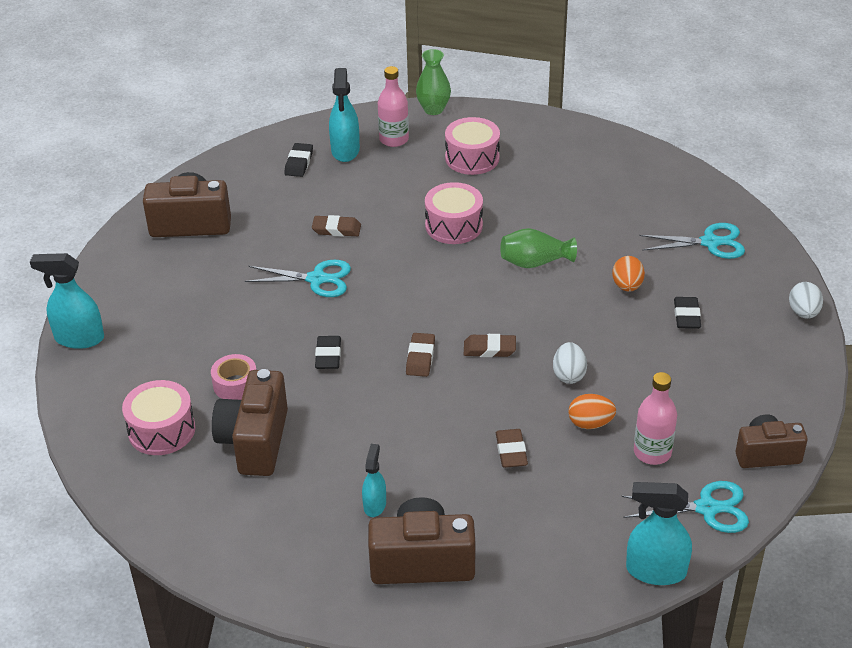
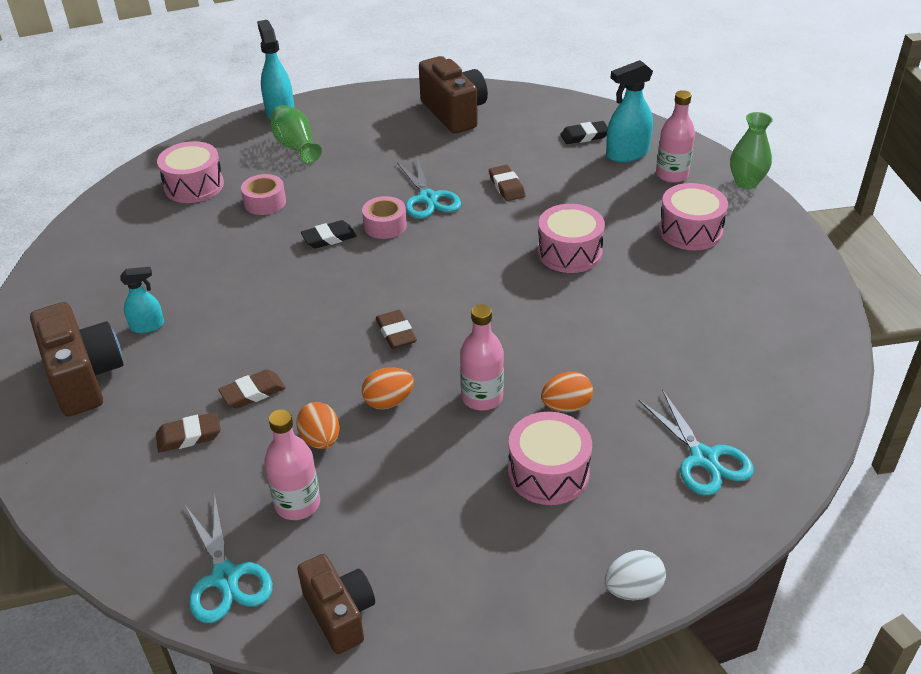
camera: 65 degrees right, 0 degrees up
brown camera [212,369,288,476] -> none
brown eraser [406,333,435,377] -> brown eraser moved to [156,412,221,453]
green vase [501,228,577,268] -> green vase moved to [271,105,322,164]
white egg [553,342,587,384] -> orange egg [362,367,414,409]
turquoise spray bottle [626,482,692,585] -> none
black eraser [674,297,701,329] -> pink drum [508,412,592,505]
none -> pink tape [362,196,407,239]
none -> pink bottle [460,304,504,411]

